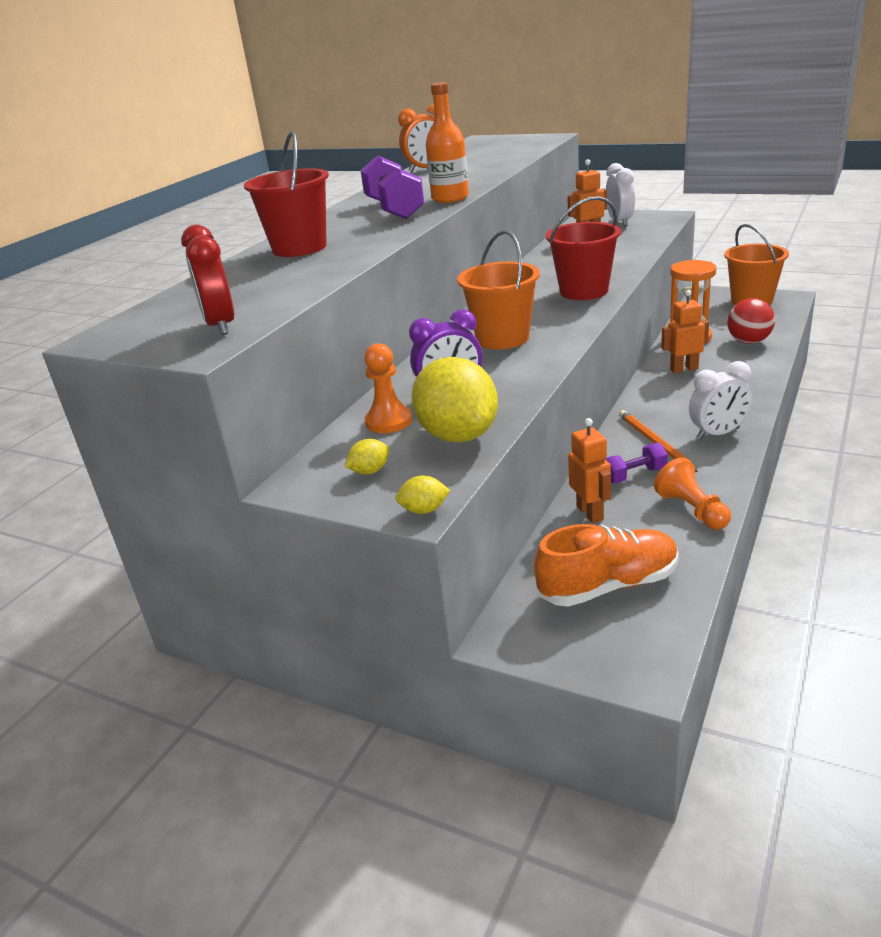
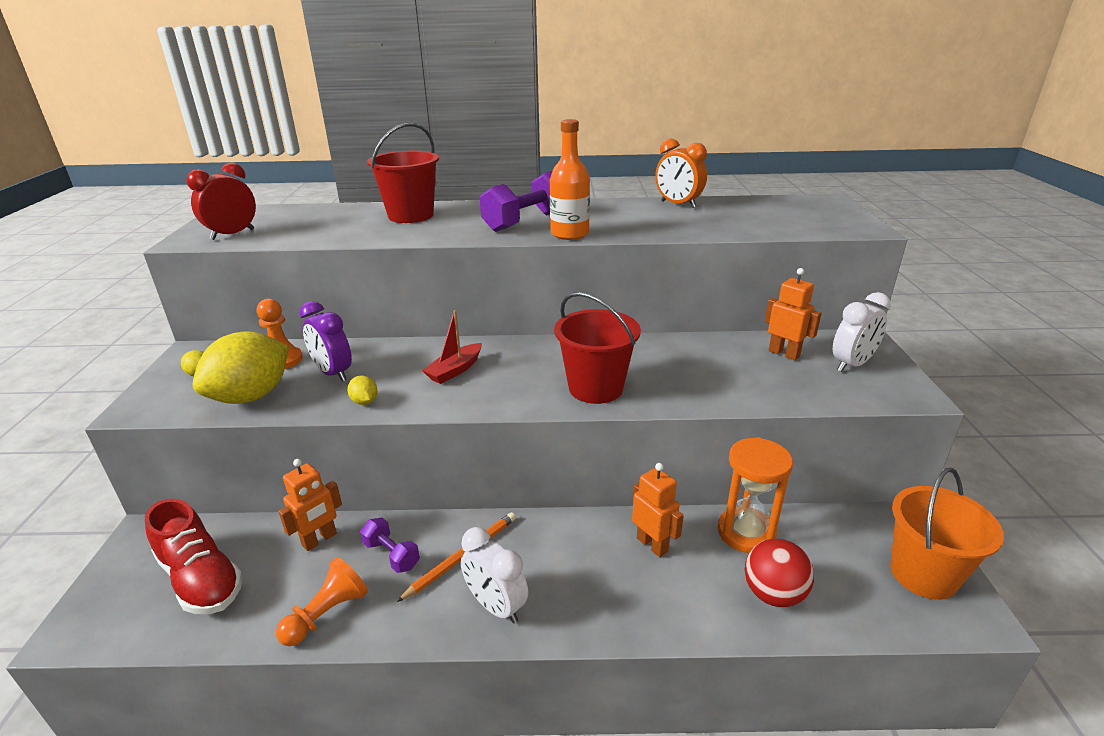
camera: 60 degrees right, 0 degrees up
yellow lemon [395,475,451,514] -> yellow lemon moved to [347,375,378,405]
orange bucket [457,230,540,349] -> red boat [422,310,482,384]
orange shoe [534,524,679,607] -> red shoe [145,498,243,614]

